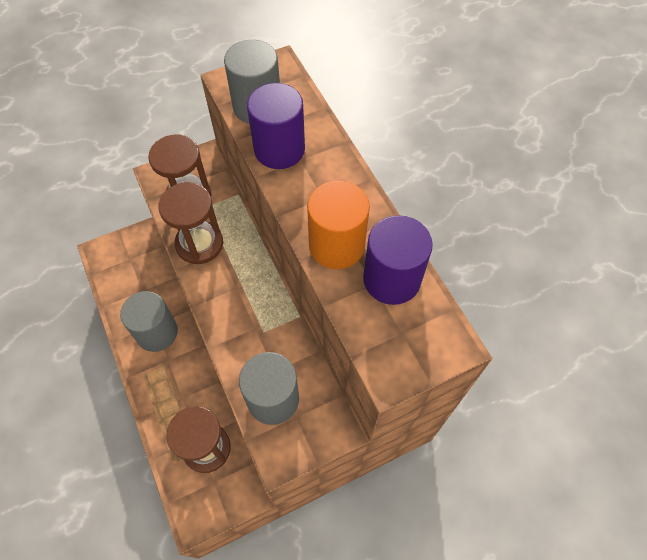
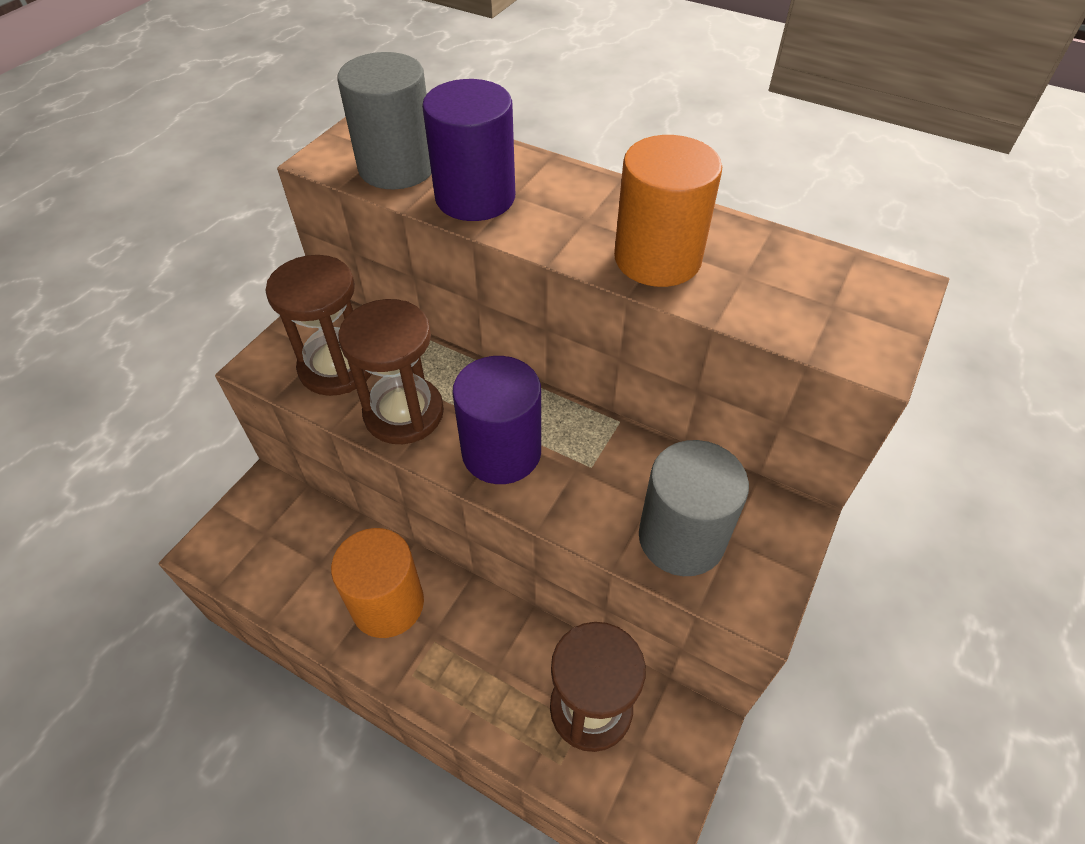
camera: 35 degrees left, 10 degrees down
grey cylinder [120,291,178,352] -> orange cylinder [331,528,424,638]
purple cylinder [363,215,433,305] -> purple cylinder moved to [452,356,541,484]

